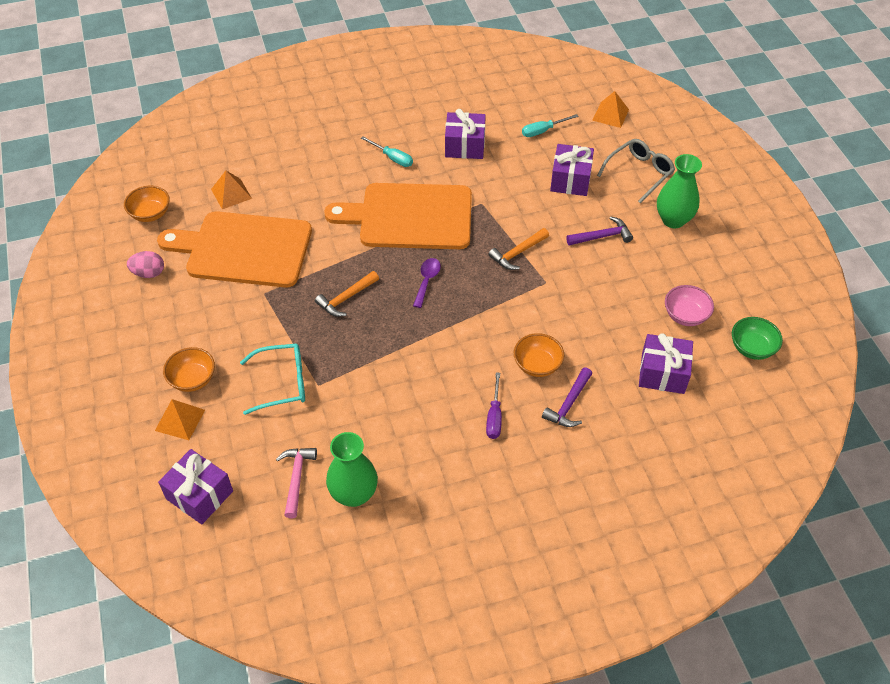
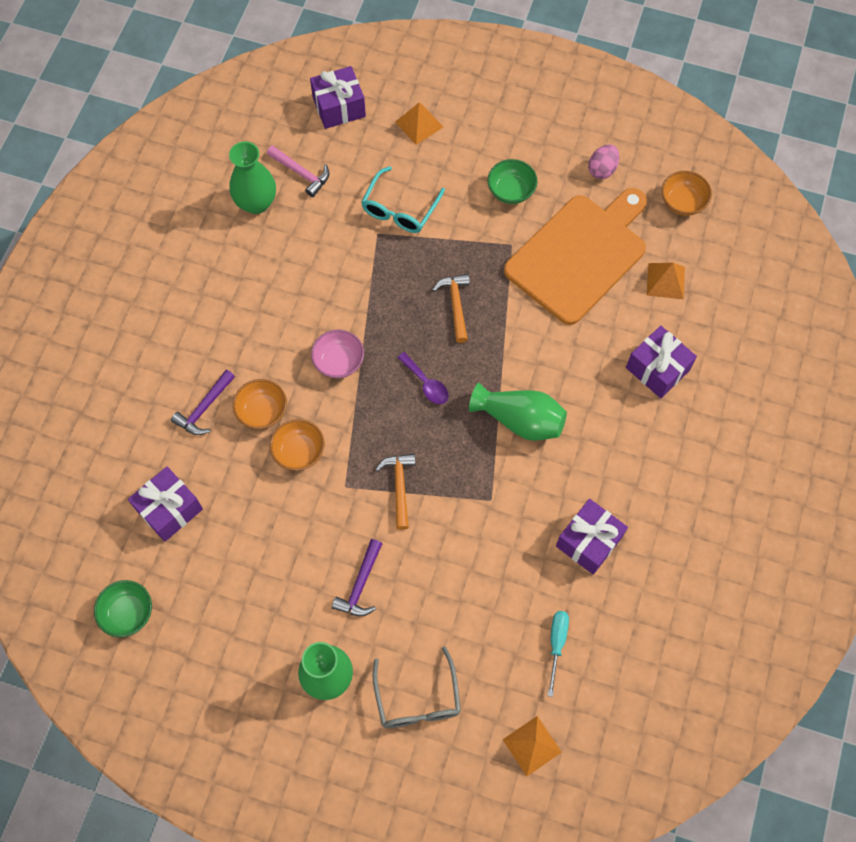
camera: 125 degrees right, 15 degrees up
orange bowl [163,347,215,392] -> orange bowl moved to [270,419,325,471]
orange cutting board [324,183,472,249] -> green vase [469,383,567,441]
turquoise screwdriver [361,136,413,167] -> none
purple screwdriver [486,372,502,439] -> none
purple hammer [542,368,592,427] -> purple hammer turned 120 degrees counterclockwise [171,370,235,435]
purple gift [550,144,594,196] -> purple gift moved to [626,326,697,398]
pink bowl [665,285,714,326] -> pink bowl moved to [311,329,364,379]
none -> green bowl [487,159,538,204]

